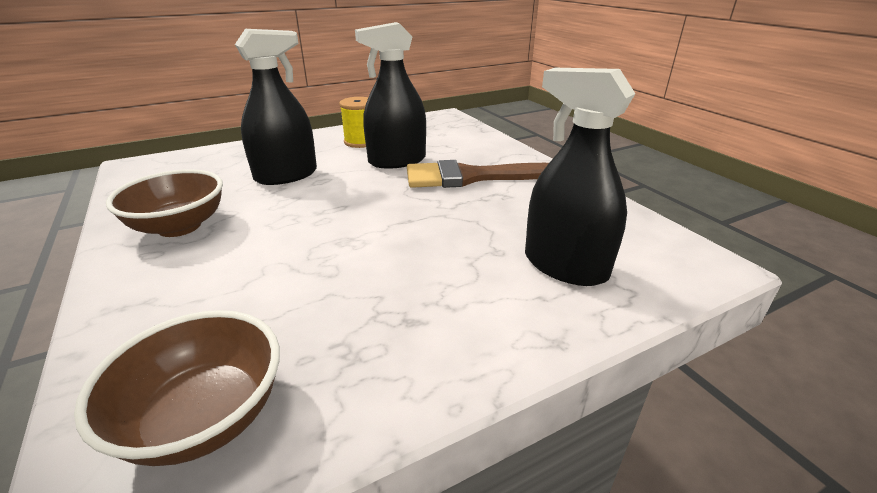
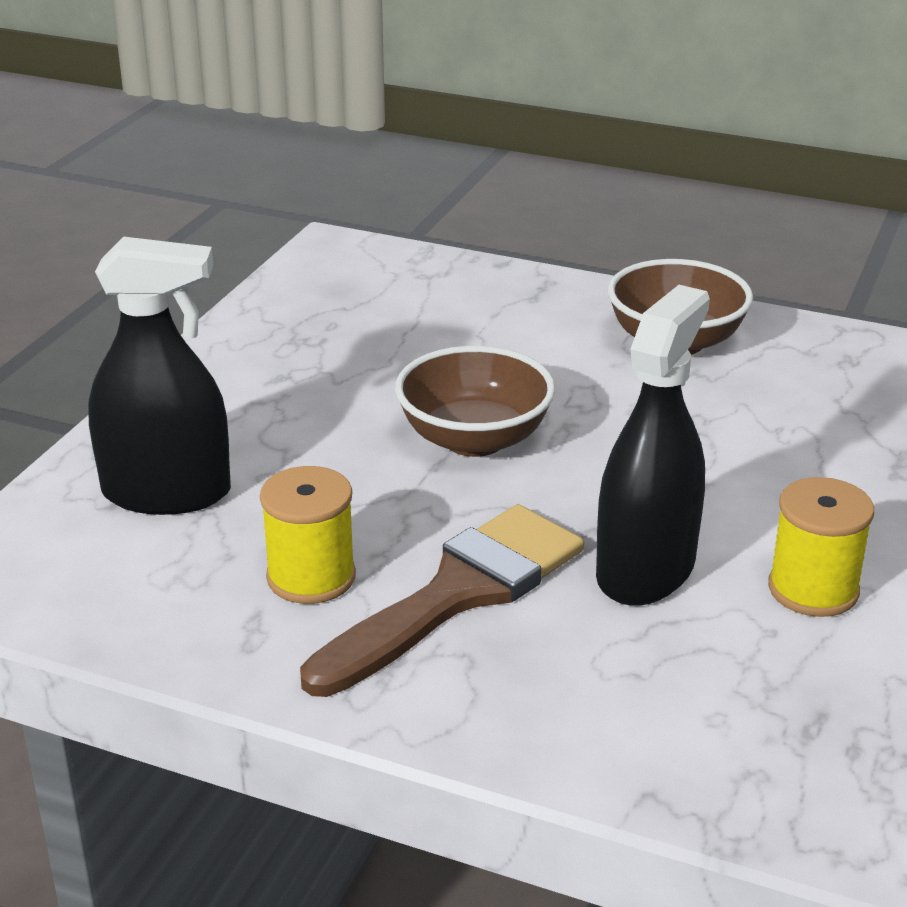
camera: 140 degrees right, 0 degrees up
brown bowl [74,310,280,466] -> brown bowl moved to [395,346,555,457]
black spray bottle [235,29,317,185] -> none
none -> yellow spool [260,466,356,604]

